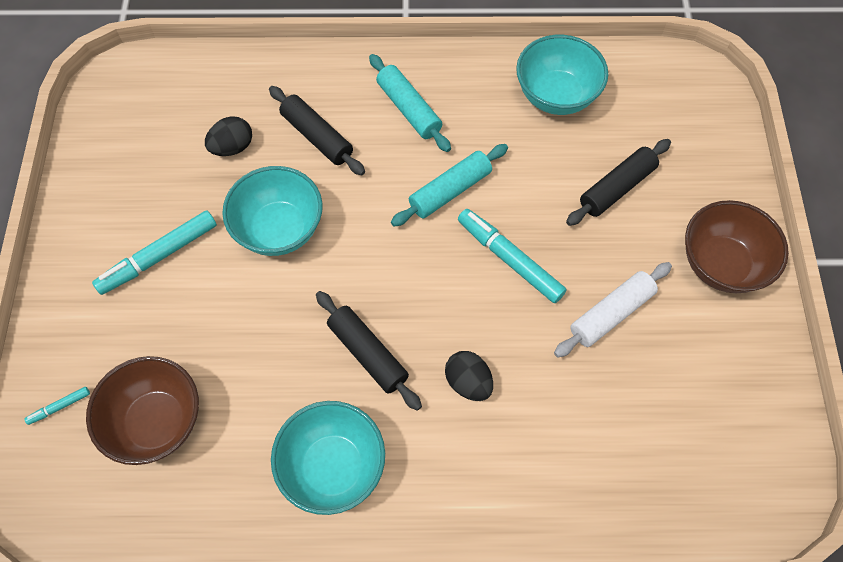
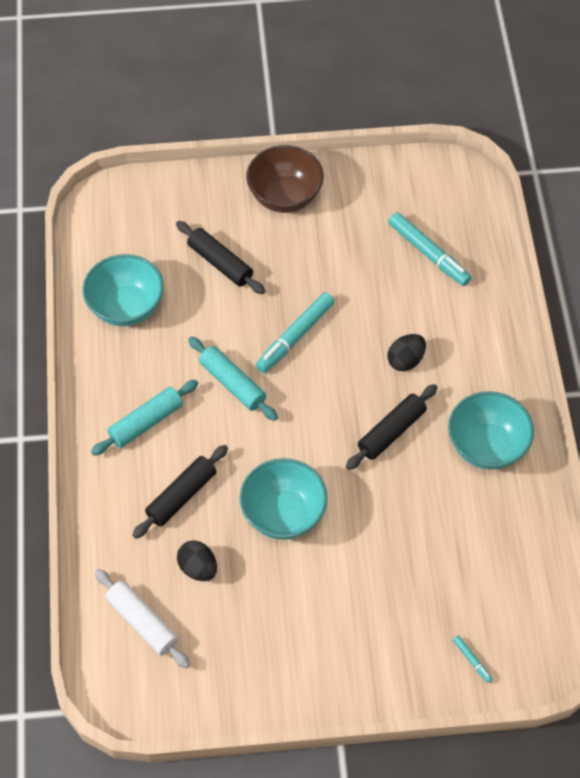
camera: 95 degrees left, 5 degrees down
brown bowl [86,356,199,465] -> none
turquoise marker [92,210,217,295] -> turquoise marker moved to [388,212,471,286]
white rolling pin [554,262,672,357] -> white rolling pin moved to [95,569,190,668]

